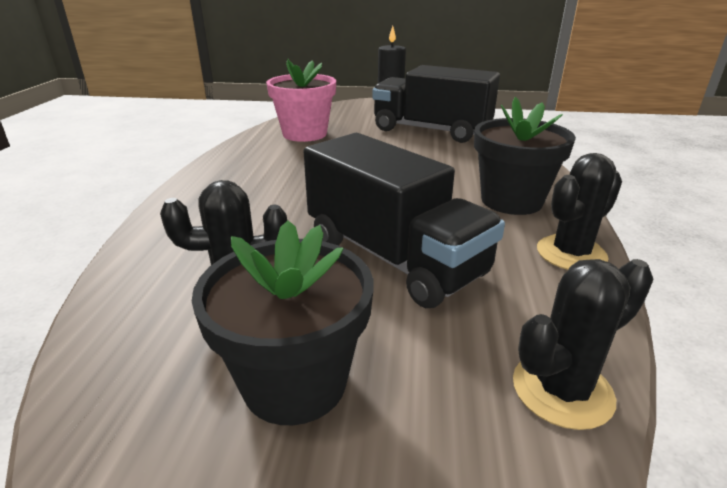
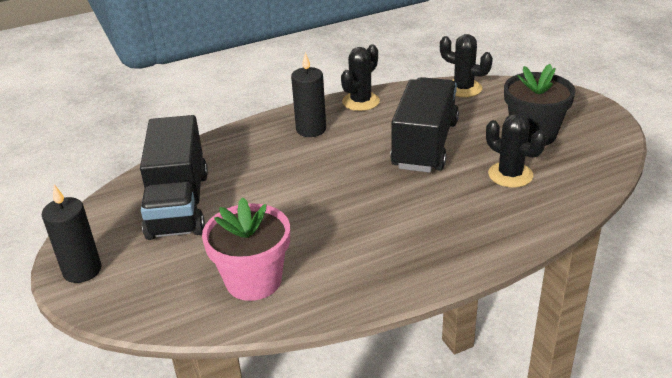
camera: 120 degrees left, 5 degrees up
black flower pot [474,97,576,215] -> black candle [291,52,326,137]
black cactus [537,153,622,270] -> black cactus turned 75 degrees counterclockwise [341,44,380,111]

